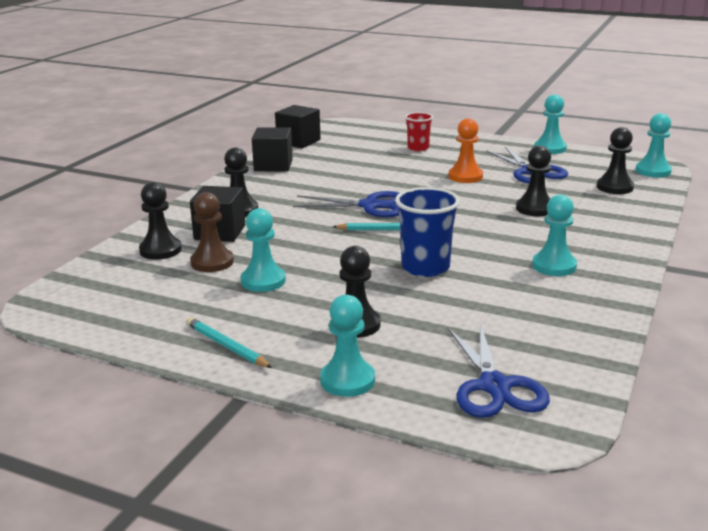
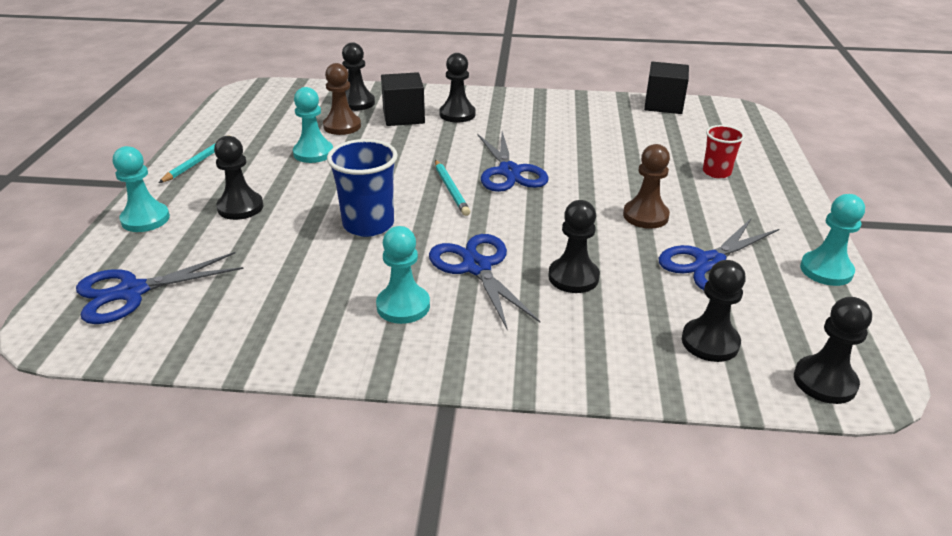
camera: 70 degrees right, 10 degrees up
black cube [252,127,293,171] -> none
orange pawn [449,118,483,183] -> brown pawn [623,144,670,229]
turquoise pawn [636,113,672,177] -> black pawn [794,297,872,404]
none -> blue scissors [429,234,540,331]

